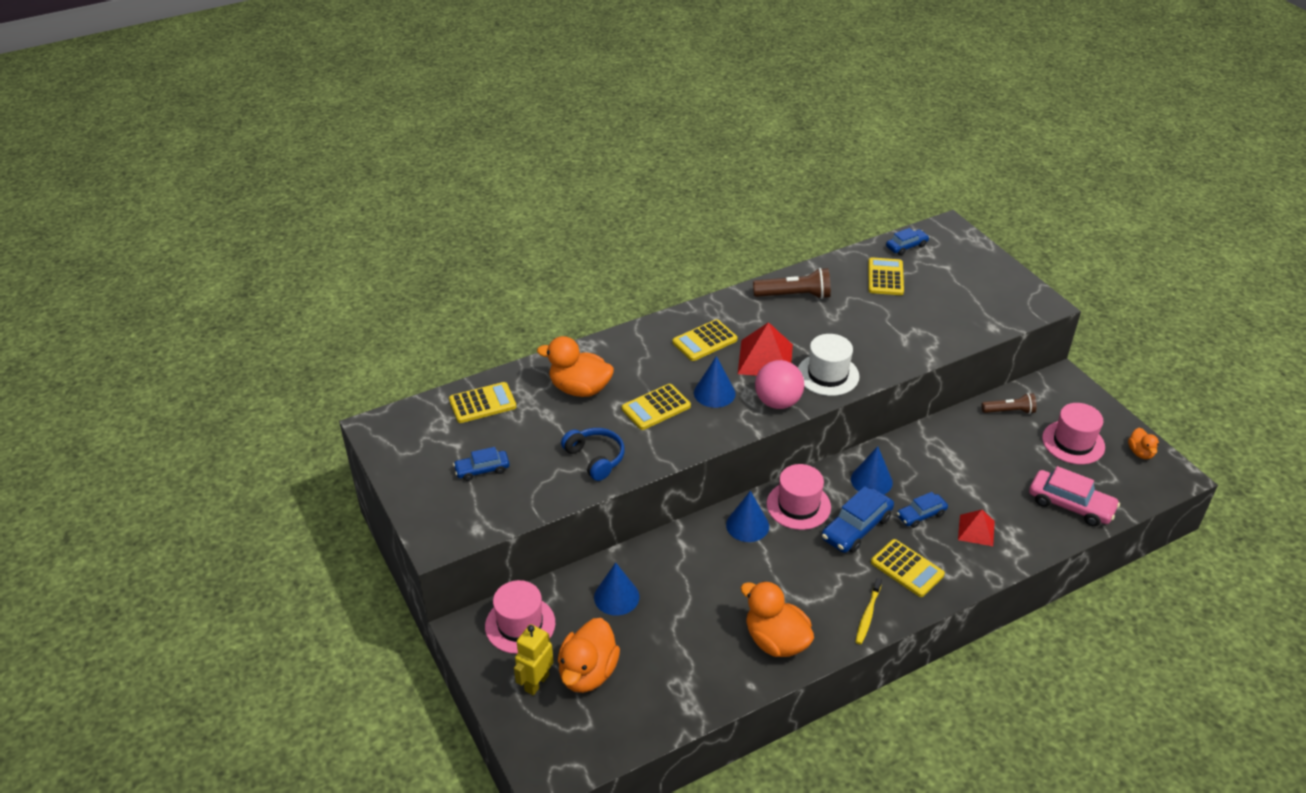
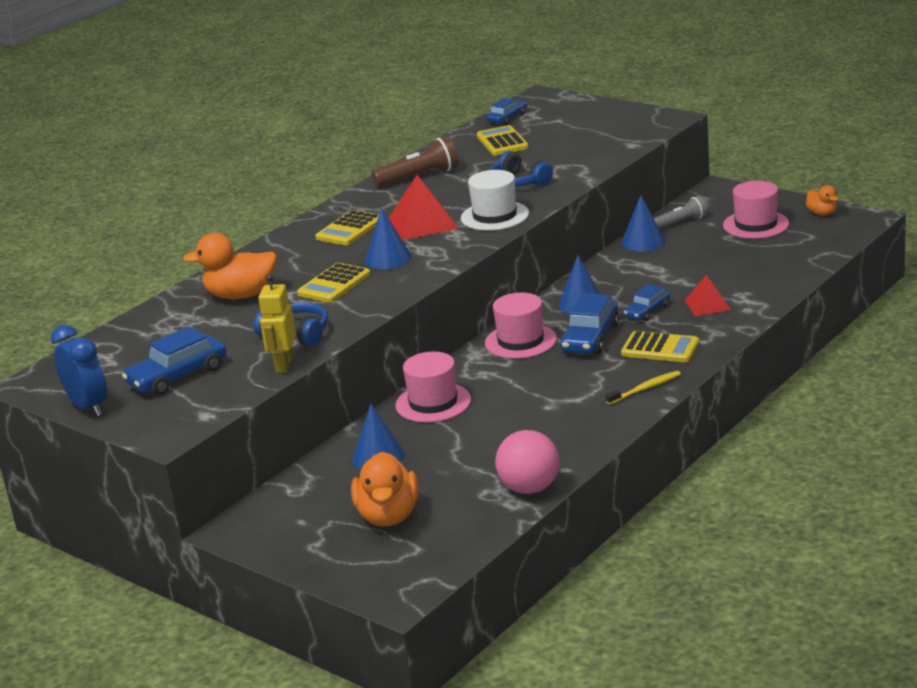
camera: 20 degrees left, 15 degrees down
yellow calculator [449,382,516,423] -> none
blue car [453,447,510,481] -> blue car [122,327,226,395], size x1.63
pink hat [485,580,555,654] -> pink hat moved to [395,352,471,423]
yellow robot [514,624,554,695] -> yellow robot moved to [258,274,296,373]
blue cone [726,491,769,542] -> blue cone moved to [622,195,665,252]
orange duck [741,581,814,657] -> none
pink ball [755,360,804,409] -> pink ball moved to [495,430,560,494]
yellow toothbrush [855,578,882,644] -> yellow toothbrush turned 120 degrees counterclockwise [606,371,681,405]
brown flashlight [982,393,1037,414] -> grey flashlight [654,196,707,229]
pink car [1029,466,1120,526] -> none
none -> blue clock [51,325,107,417]
none -> blue headphones [490,151,553,187]

